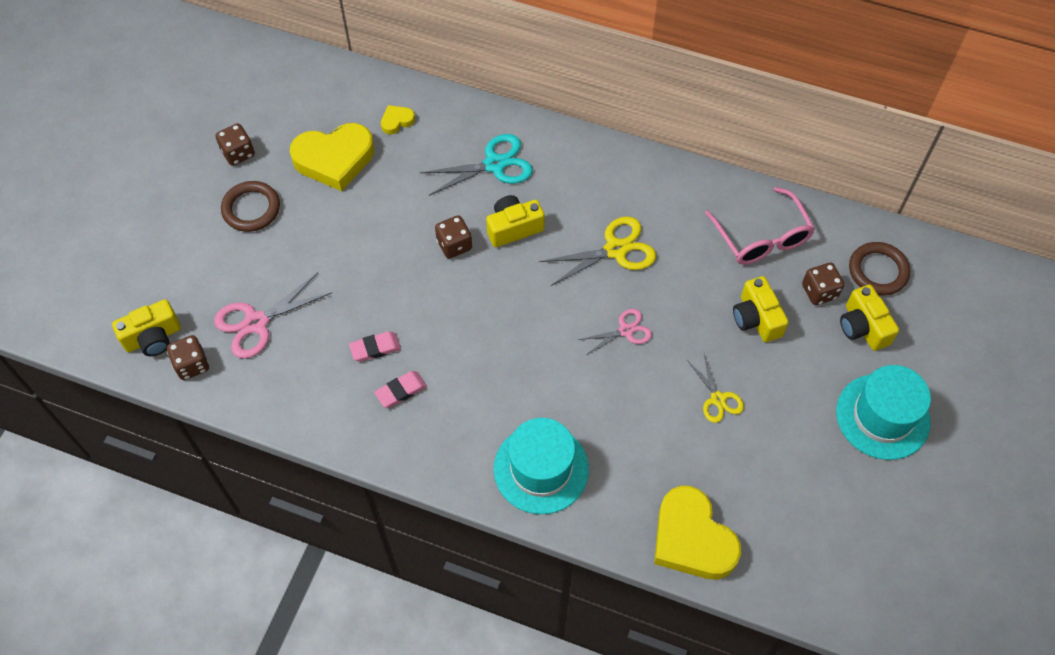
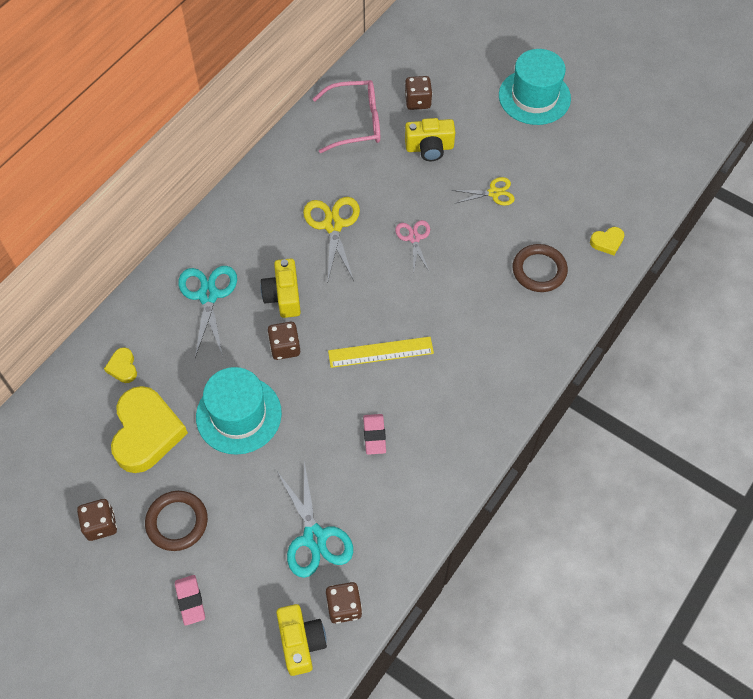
camera: 75 degrees left, 0 degrees up
pink scissors [214,273,332,359] -> turquoise scissors [277,462,353,578]
pink eraser [374,371,427,408] -> pink eraser moved to [175,575,205,626]
turquoise hat [494,418,589,514] -> turquoise hat moved to [196,367,282,455]
yellow heart [654,486,741,579] -> yellow heart [590,227,624,255], size x0.44
yellow camera [840,285,899,351] -> none
brown ring [849,242,910,295] -> brown ring moved to [513,244,568,292]
none -> yellow ruler [328,337,434,368]

